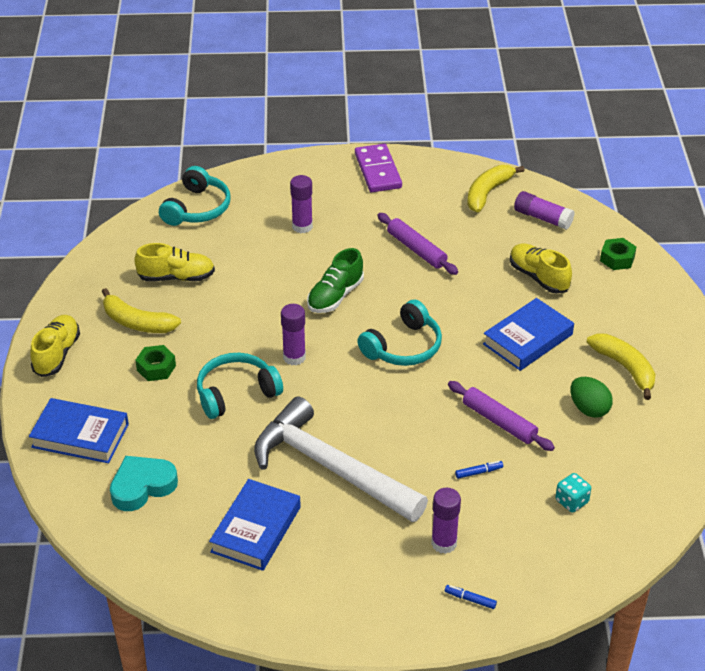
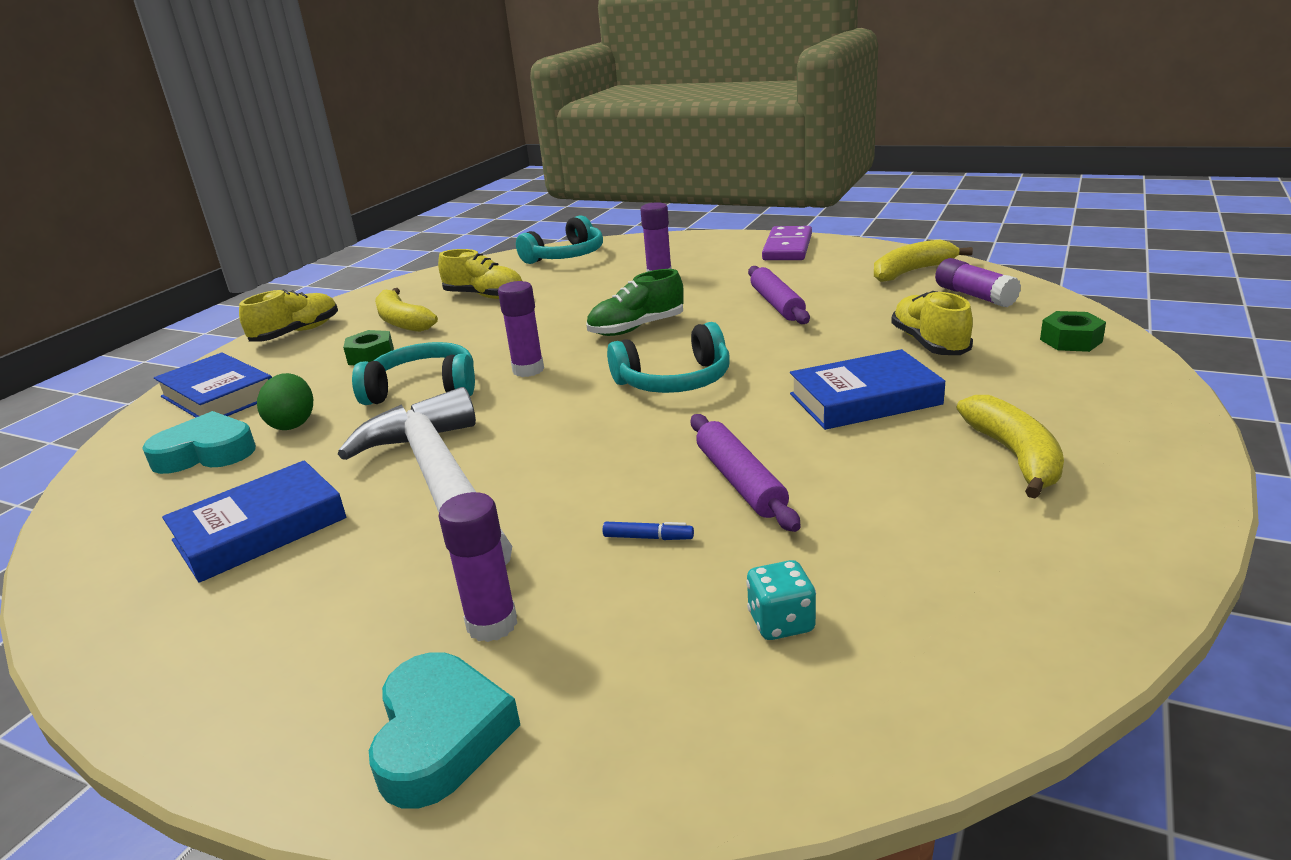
camera: 30 degrees right, 15 degrees down
blue marker [445,585,497,609] -> turquoise heart [369,652,520,809]
green egg [570,377,613,418] -> green egg moved to [257,373,313,430]

